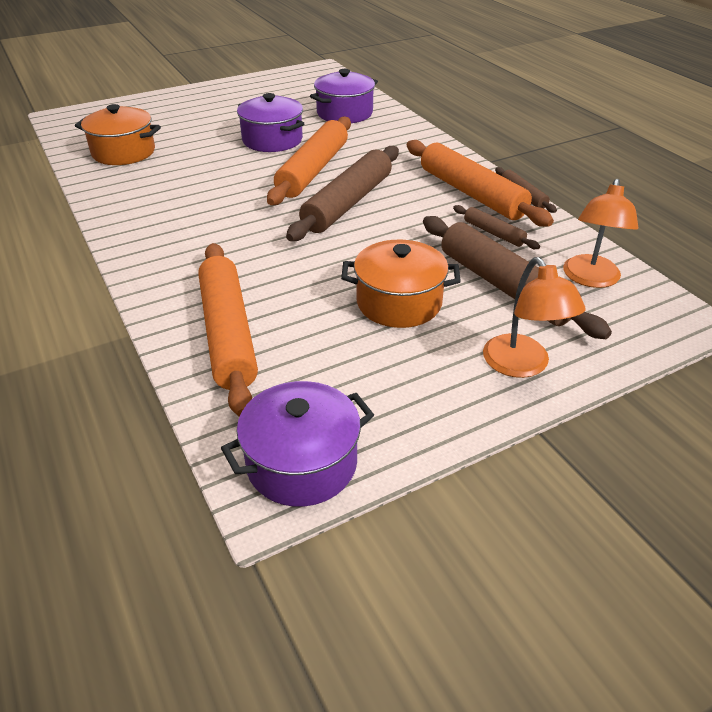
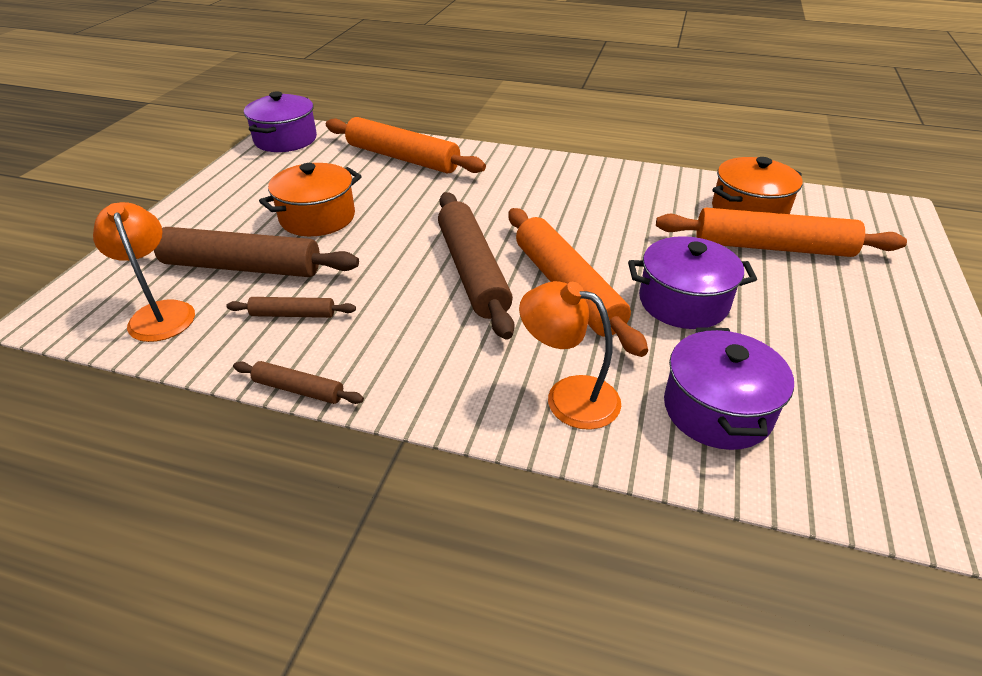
camera: 135 degrees right, 0 degrees up
orange rolling pin [407,140,554,227] -> orange rolling pin moved to [656,208,907,257]
orange lamp [483,257,586,378] -> orange lamp moved to [519,281,621,430]

